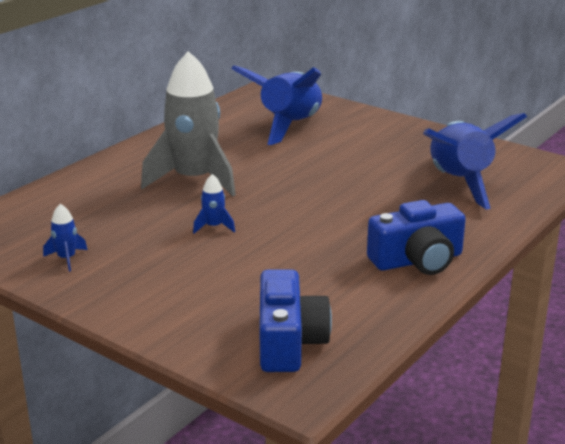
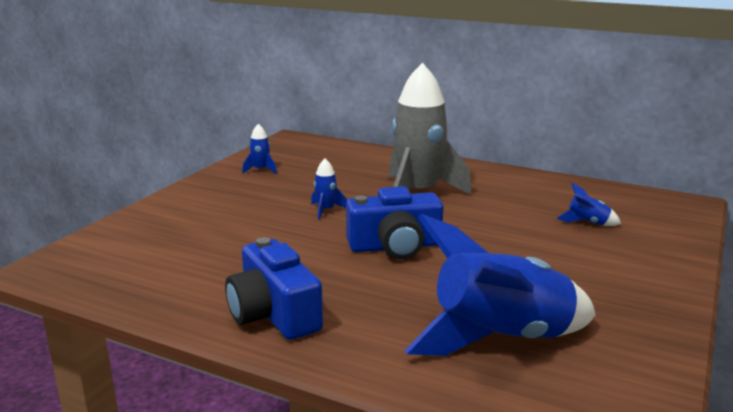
camera: 80 degrees right, 5 degrees down
blue rocket [232,65,322,145] -> blue rocket [556,183,621,226], size x0.40
blue camera [259,269,332,372] -> blue camera moved to [346,186,443,259]

